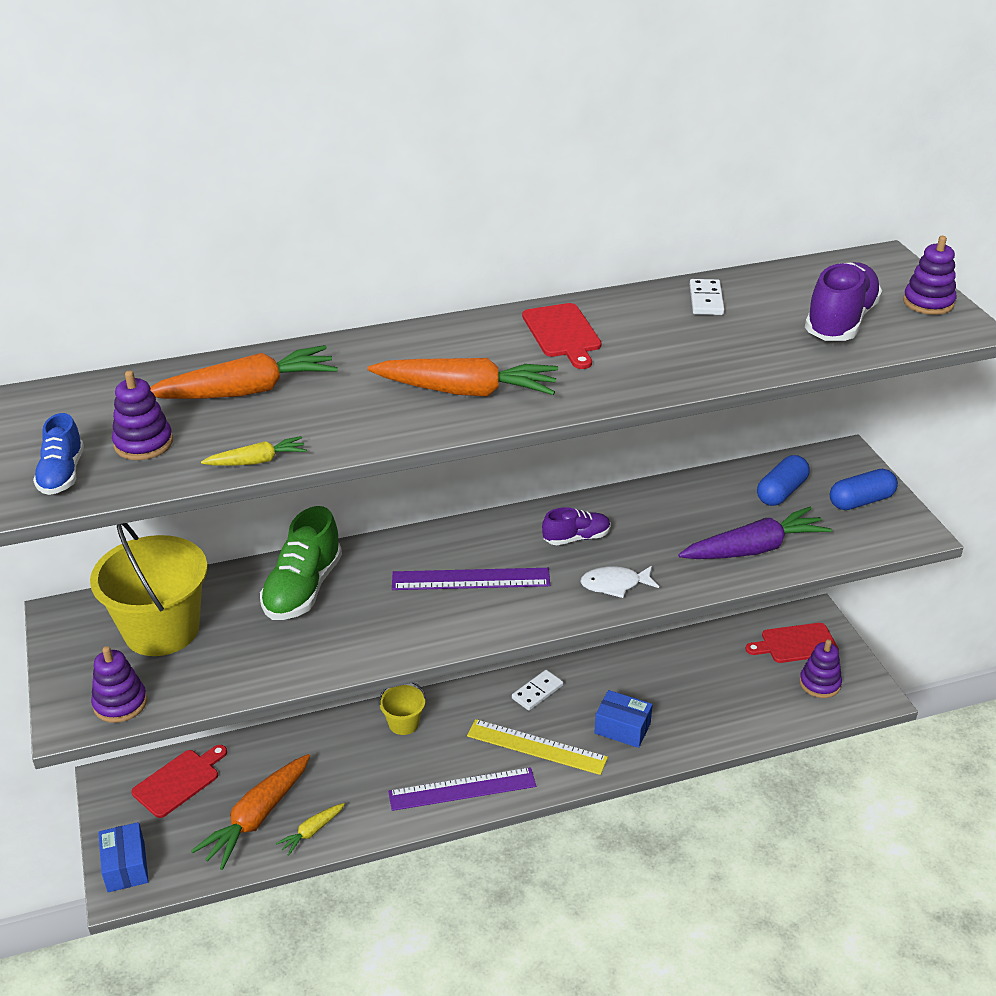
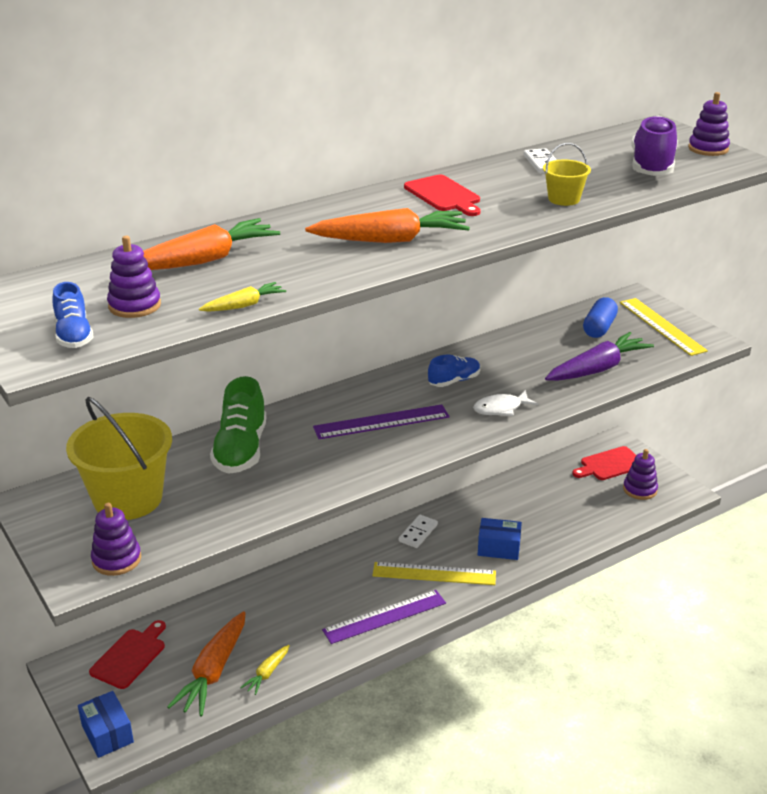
camera: 15 degrees left, 5 degrees down
yellow bucket [379,682,426,735] -> yellow bucket moved to [543,143,591,206]
purple shoe [542,507,611,545] -> blue shoe [428,355,481,387]
blue capsule [830,469,898,510] -> yellow ruler [620,298,708,356]

